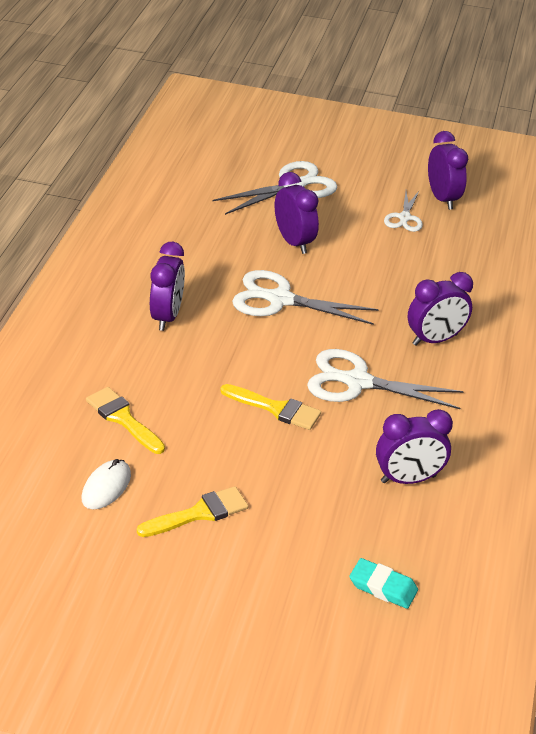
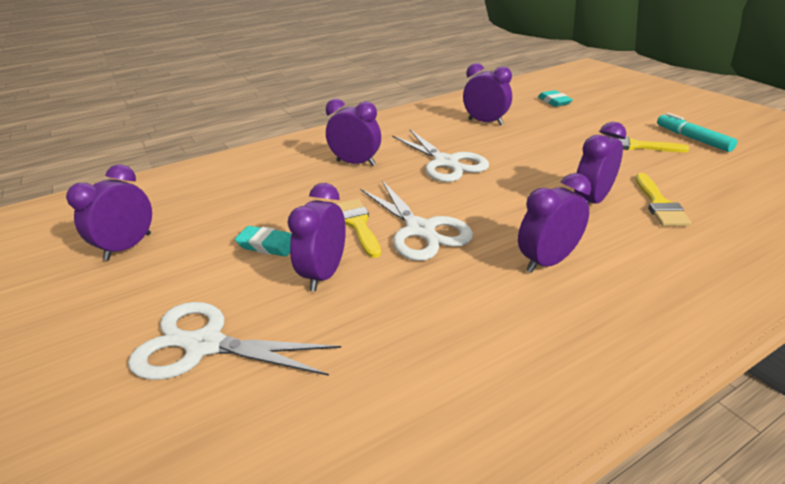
camera: 130 degrees left, 5 degrees down
white mouse [81,459,131,509] -> none
yellow brush [220,384,321,430] -> yellow brush moved to [336,199,381,258]
white scissors [384,191,423,232] -> none
none -> turquoise eraser [235,226,291,257]
none -> purple clock [574,122,626,204]
none -> turquoise marker [657,113,737,152]

